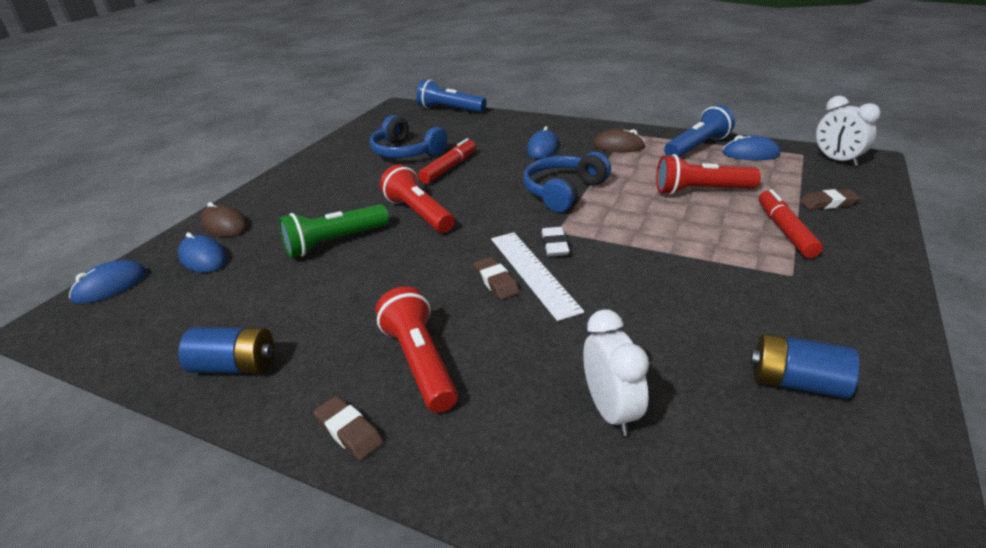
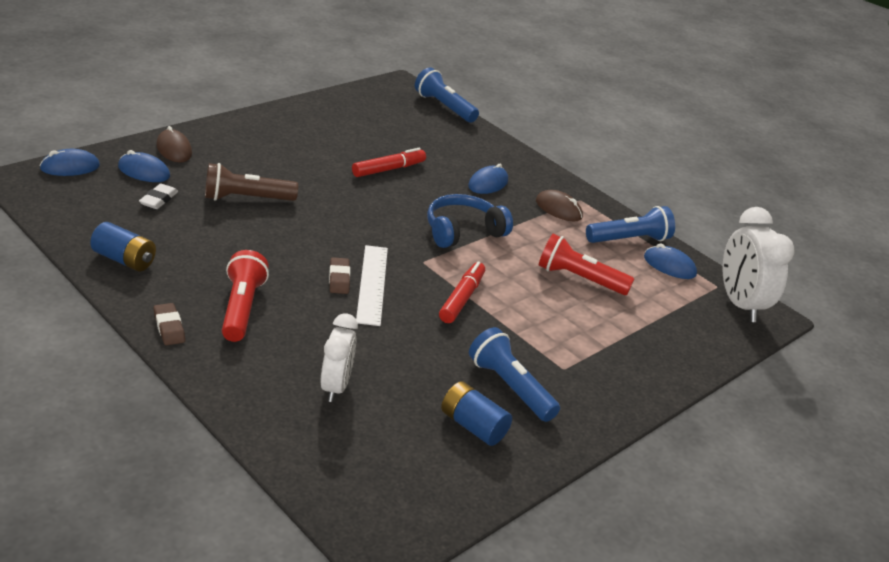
camera: 15 degrees right, 0 degrees up
blue mouse [178,232,228,273] -> blue mouse turned 45 degrees counterclockwise [118,150,170,182]
green flashlight [279,204,389,258] -> brown flashlight [205,163,298,201]
blue headphones [370,115,448,158] -> none
red flashlight [380,165,455,233] -> none
white eraser [541,227,570,256] -> white eraser moved to [139,184,178,209]
red marker [759,189,823,258] -> red marker moved to [439,261,485,323]
brown eraser [800,189,860,210] -> none
white clock [816,96,881,166] -> white clock [722,207,794,322], size x1.55
none -> blue flashlight [469,327,560,422]

